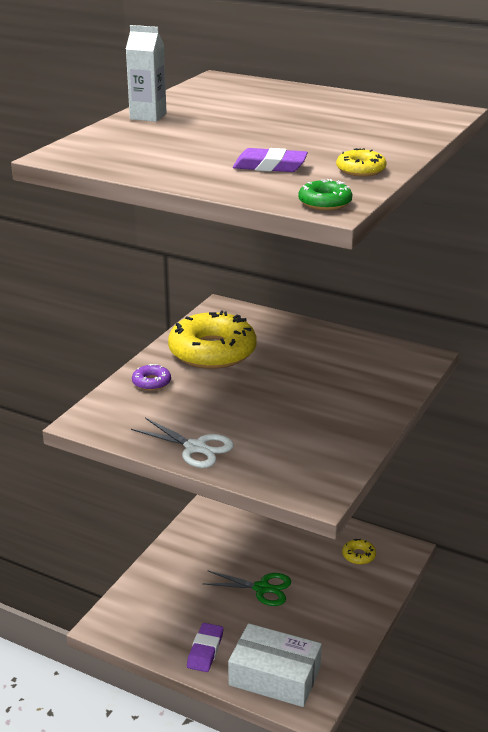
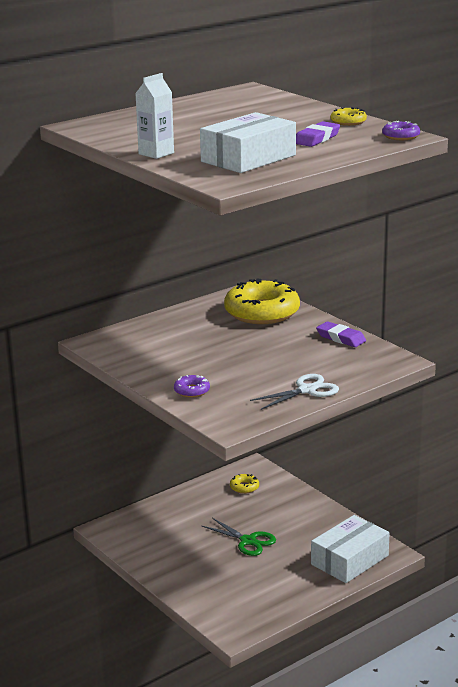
camera: 65 degrees left, 5 degrees down
yellow donut [168,311,257,369] -> yellow donut moved to [224,278,300,324]
purple eraser [187,623,223,672] -> purple eraser moved to [316,321,366,347]
green scissors [202,570,291,606] -> green scissors turned 90 degrees clockwise [202,518,276,556]
green donut [298,179,352,210] -> purple donut [382,121,420,140]
none -> white box [200,112,296,173]

